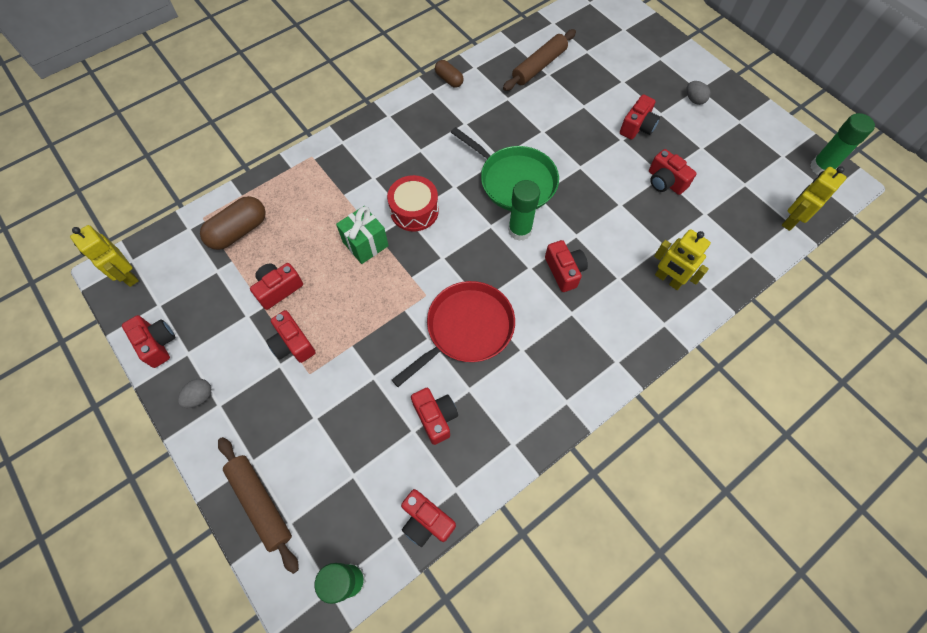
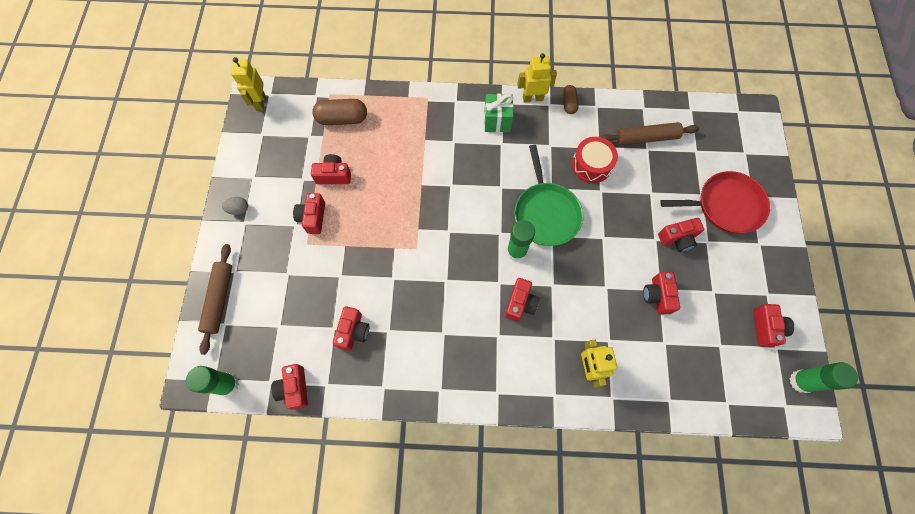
camera: 40 degrees right, 5 degrees up
red camera [122,315,175,368] -> red camera moved to [753,304,794,347]
green gift [336,206,389,264] -> green gift moved to [484,94,513,132]
red drum [387,175,439,232] -> red drum moved to [572,137,618,183]
red pan [392,281,515,387] -> red pan moved to [660,171,770,234]
grey egg [686,81,711,105] -> none
yellow robot [782,166,847,231] -> yellow robot moved to [517,53,557,103]

